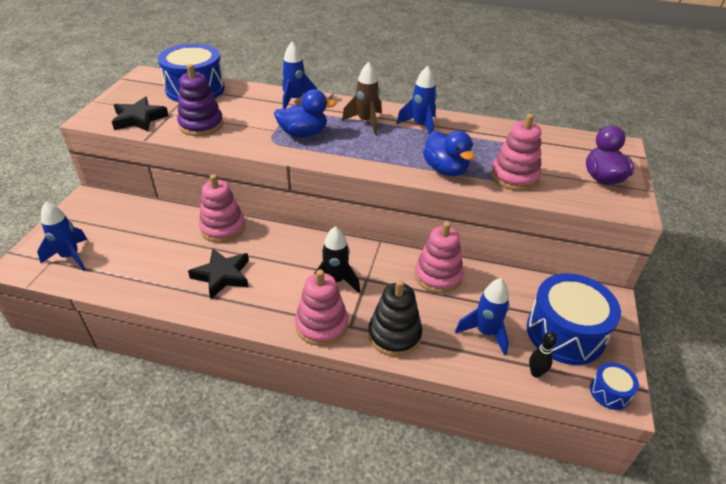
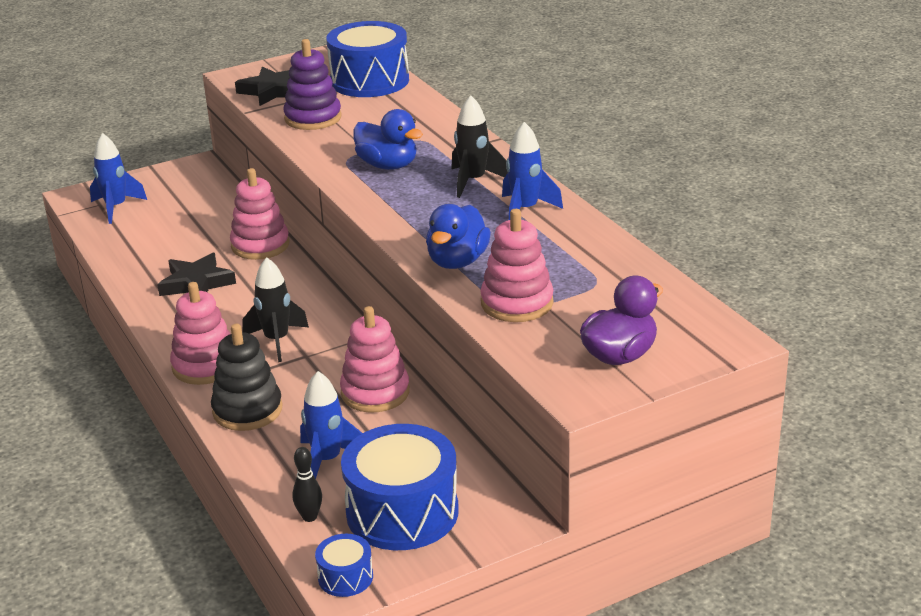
camera: 50 degrees right, 10 degrees down
blue rocket [282,42,317,109] -> none
brown rocket [342,62,382,135] -> black rocket [451,95,508,198]

